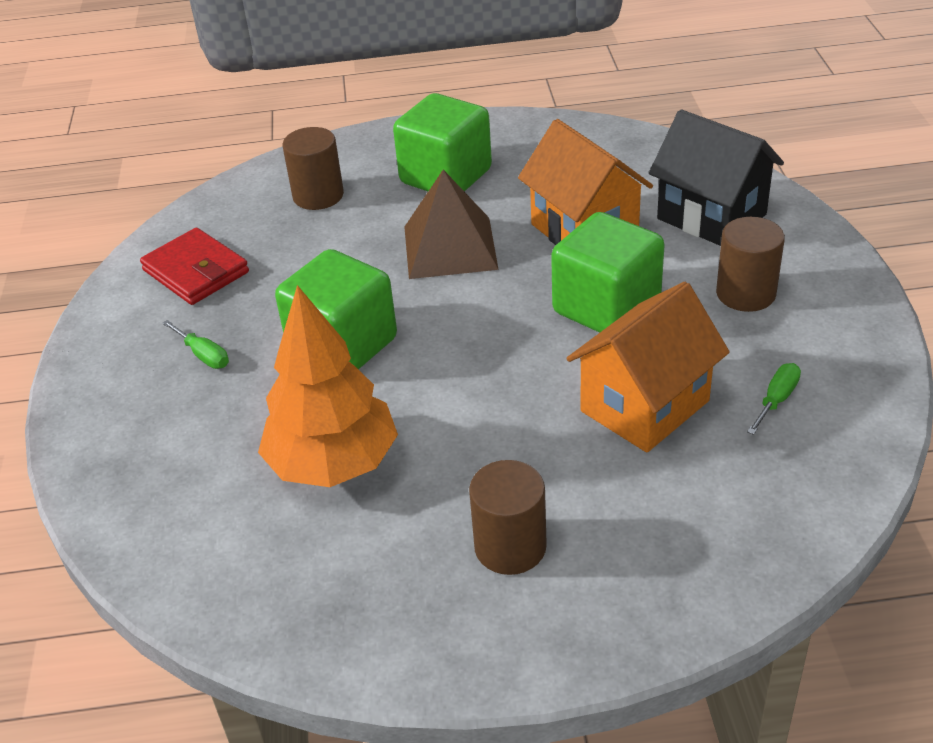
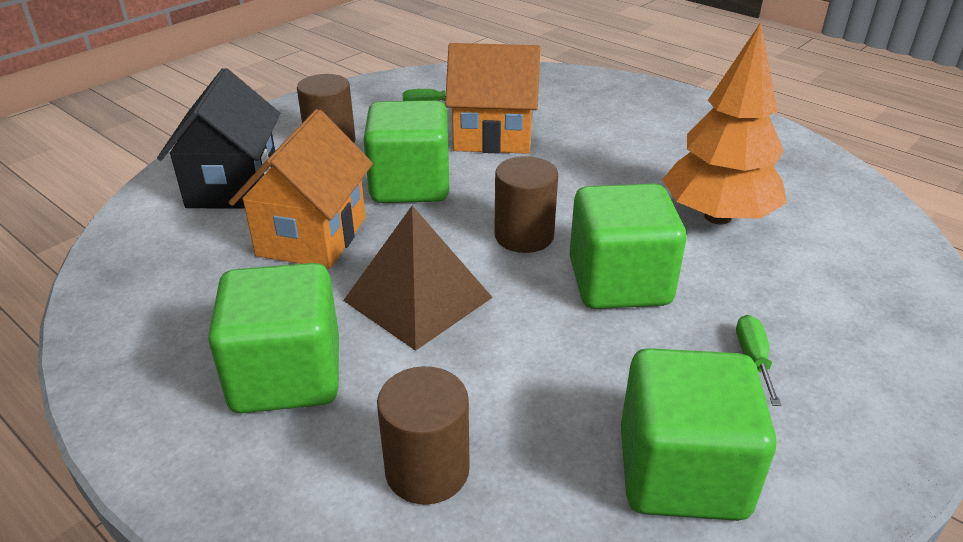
camera: 135 degrees left, 5 degrees down
red wallet [140,228,249,305] -> green cube [621,348,777,521]
brown cylinder [469,460,547,575] -> brown cylinder moved to [494,156,558,253]

